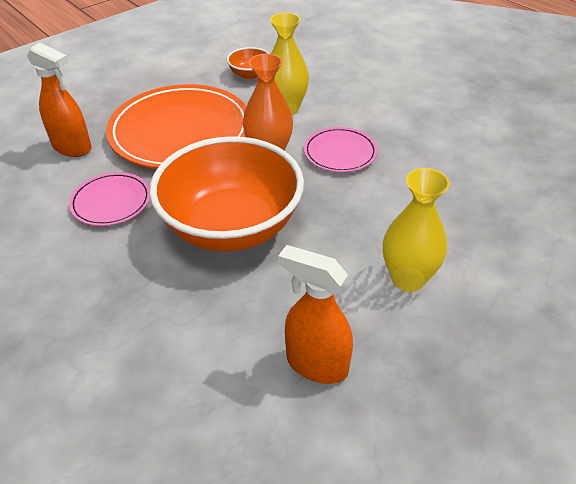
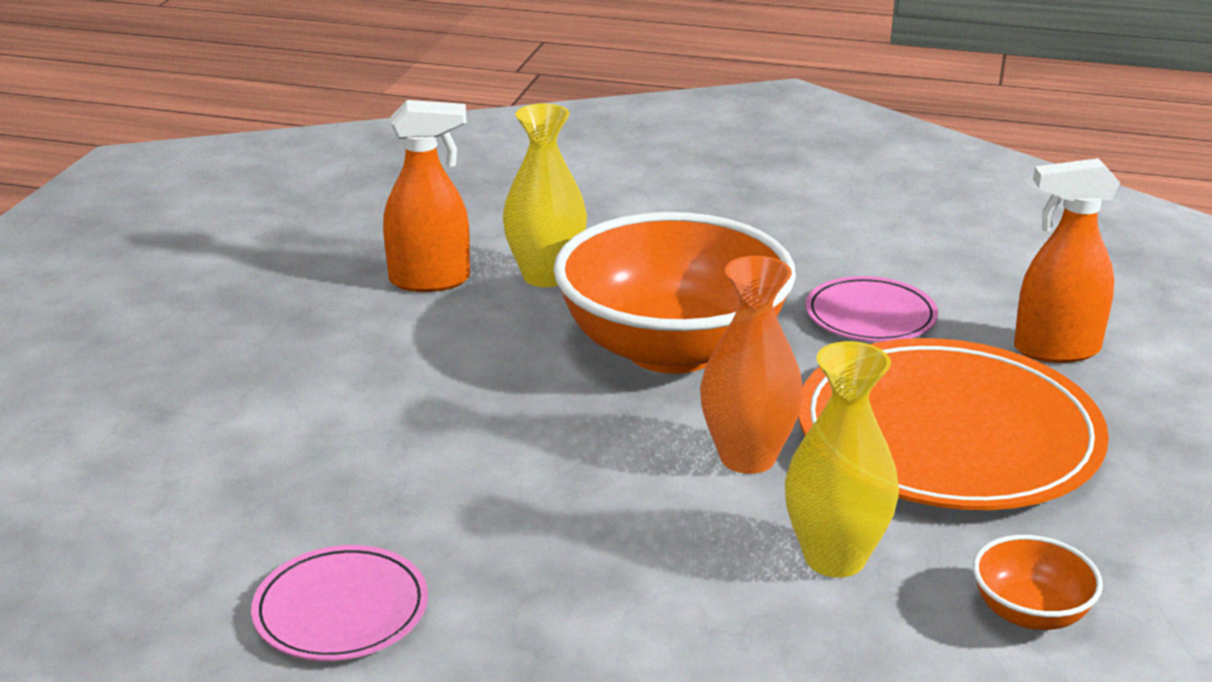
camera: 145 degrees right, 15 degrees down
pink plate [304,127,378,172] -> pink plate moved to [251,545,428,661]
yellow vase [383,168,450,292] -> yellow vase moved to [503,103,587,287]

